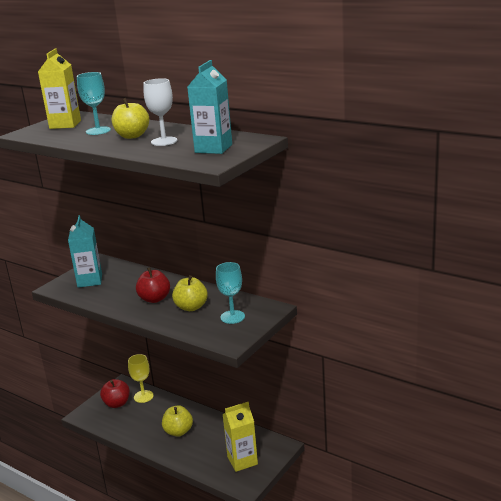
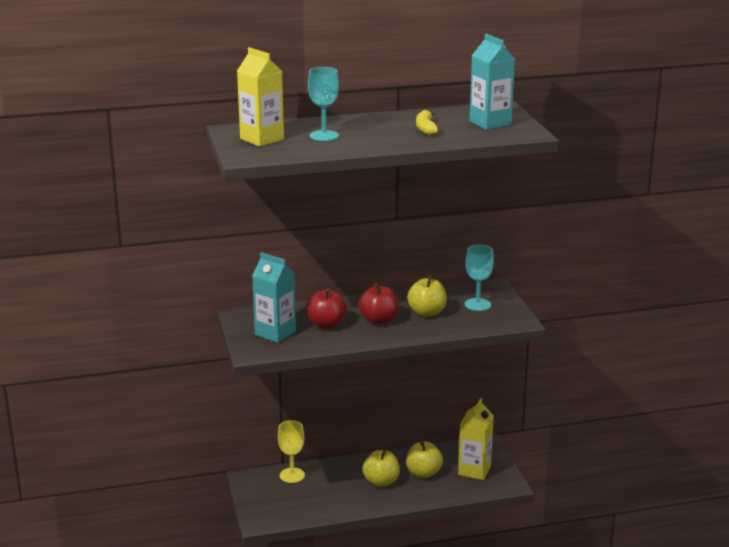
camera: 50 degrees left, 0 degrees up
red apple [100,379,130,408] -> red apple moved to [307,288,347,329]
yellow apple [112,98,149,139] -> yellow apple moved to [406,441,443,478]
white goblet [144,78,177,146] -> yellow banana [416,110,438,135]

